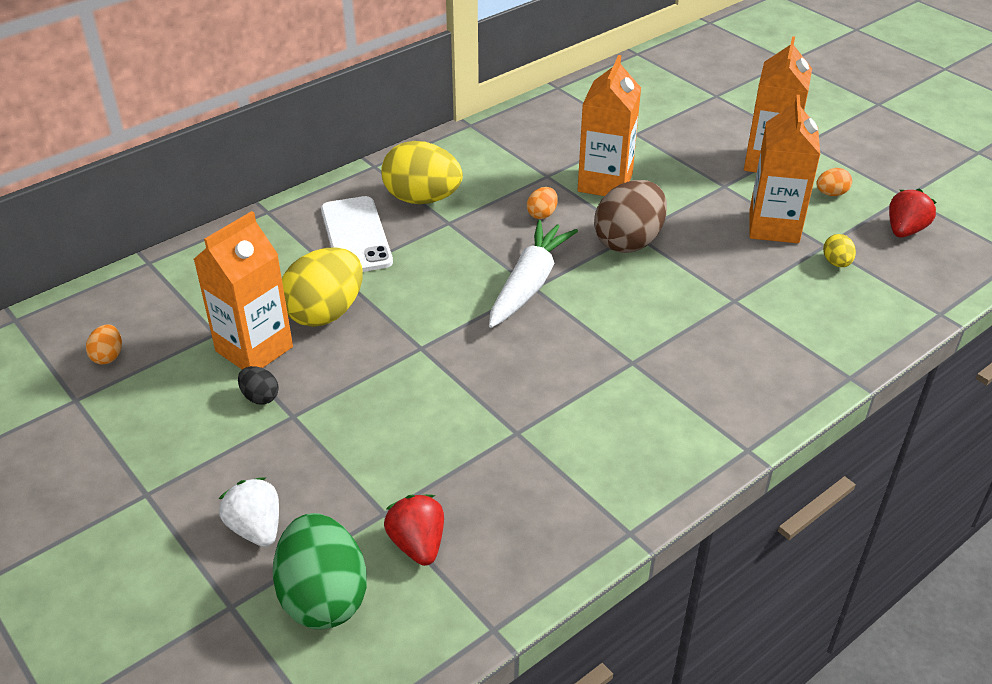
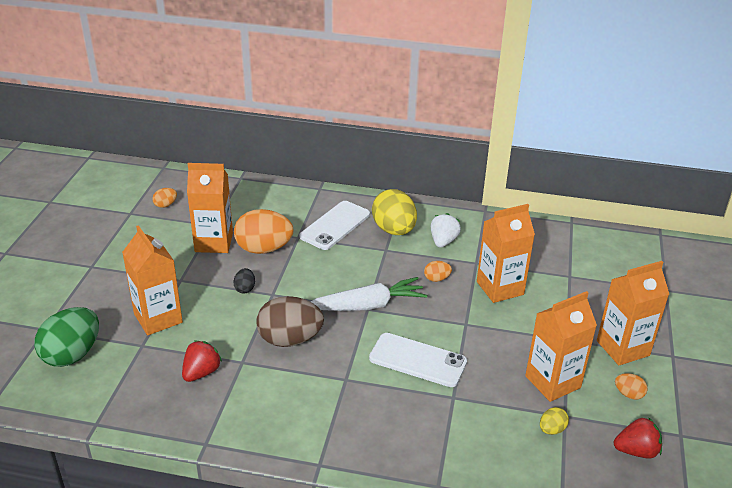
camera: 50 degrees right, 5 degrees down
white strawberry [219,477,279,547] -> white strawberry moved to [431,213,461,248]
black egg [238,366,279,405] -> black egg moved to [233,268,255,294]
yellow egg [282,247,363,327] -> orange egg [234,209,294,254]
red strawberry [384,494,444,566] -> red strawberry moved to [182,341,222,382]
brown egg [594,180,667,253] -> brown egg moved to [256,296,324,347]
none -> orange carton [122,225,183,335]
none -> white phone [369,333,467,387]

